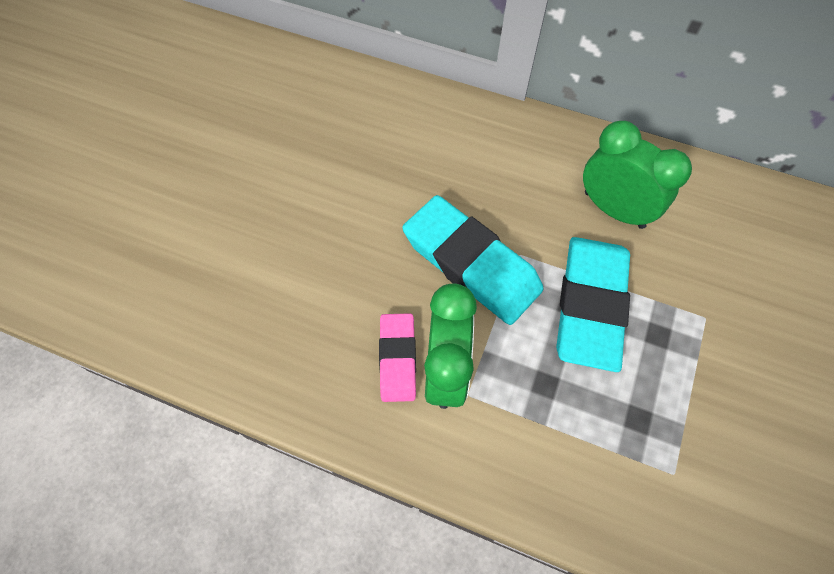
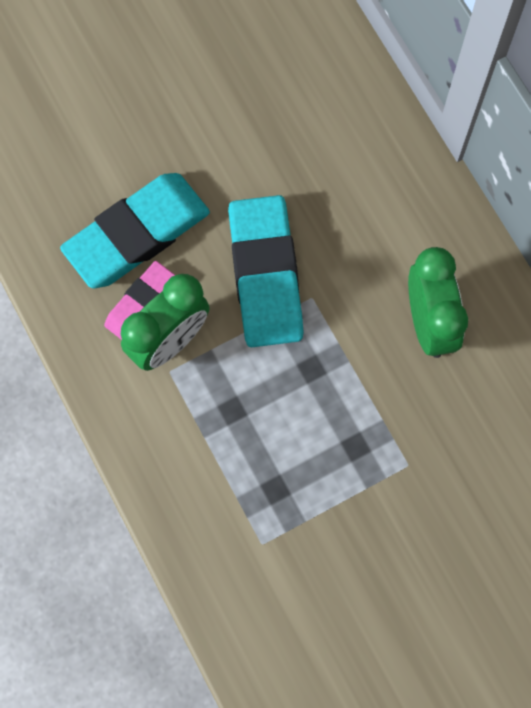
camera: 40 degrees right, 10 degrees up
turquoise eraser [556,237,630,372] -> turquoise eraser moved to [60,173,210,288]

